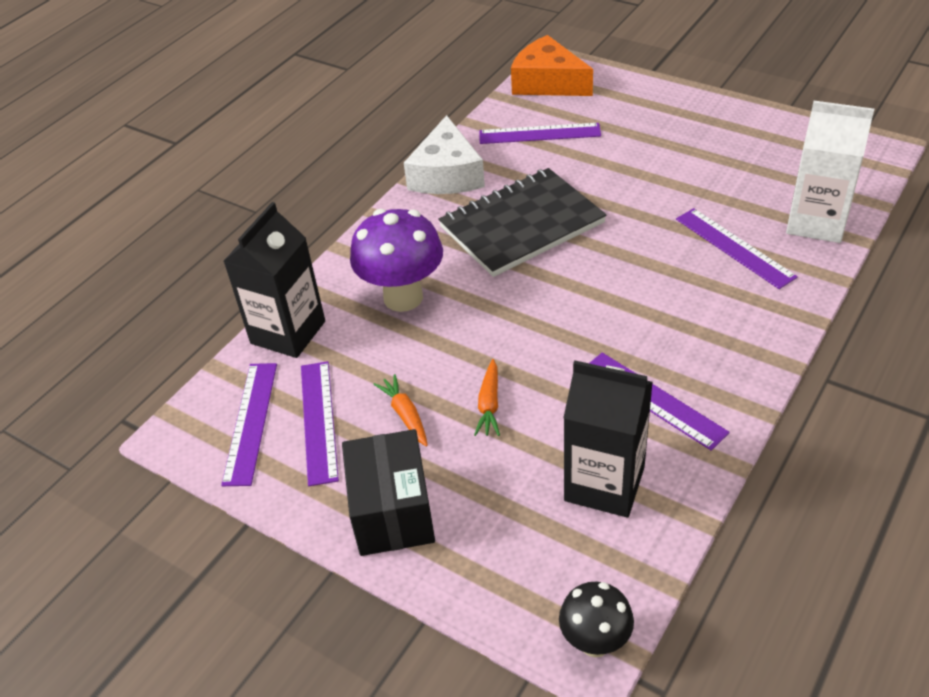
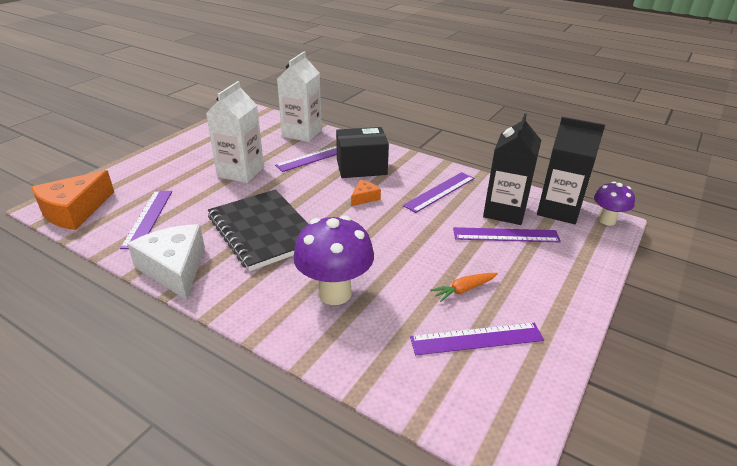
camera: 95 degrees left, 10 degrees down
purple ruler [221,363,277,486] -> purple ruler moved to [453,227,561,242]
black carton [223,202,325,358] -> black carton moved to [537,117,605,224]
black box [342,429,435,556] -> black box moved to [336,127,389,178]
white cheese [404,115,485,194] -> white cheese turned 120 degrees counterclockwise [127,224,205,300]
orange carrot [474,359,500,436] -> none
black mushroom [559,582,634,658] -> purple mushroom [594,182,635,226]
none -> white carton [206,81,264,183]
none -> orange cheese [351,180,381,206]

